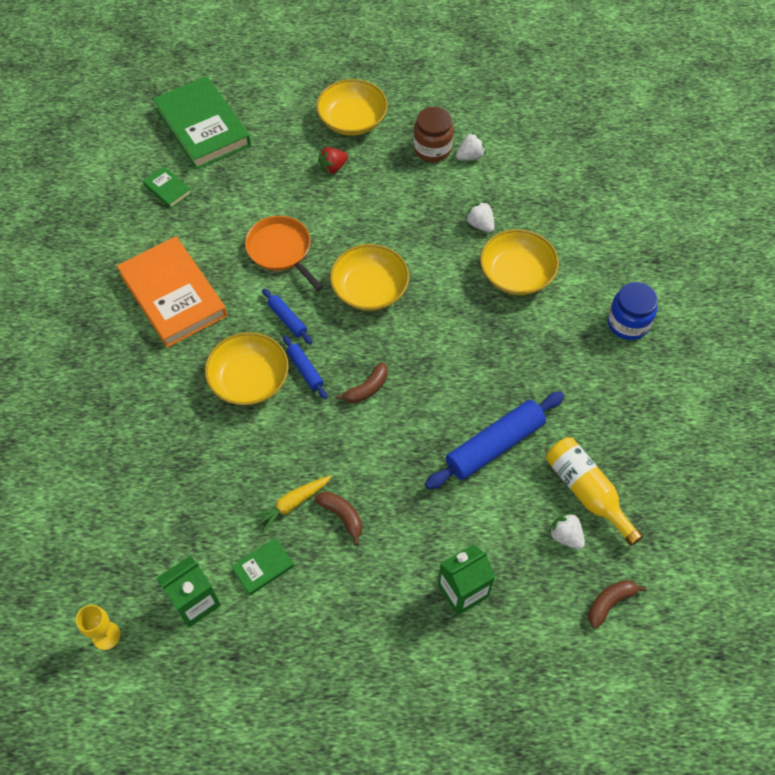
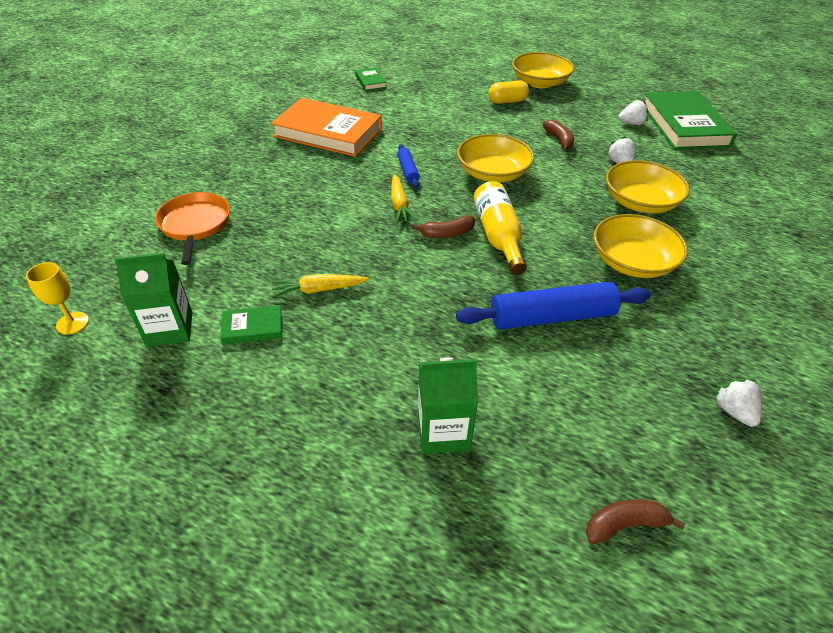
camera: 25 degrees right, 15 degrees down
orange book [117,236,227,348] -> orange book turned 60 degrees counterclockwise [271,98,382,157]
green book [153,76,251,170] -> green book moved to [645,91,737,149]
yellow bowl [205,332,289,405] -> yellow bowl moved to [593,214,688,278]
orange pan [245,216,323,291] -> orange pan moved to [155,192,230,265]
blue rolling pin [283,335,327,399] -> yellow carrot [391,174,417,223]
brown banana [314,492,362,546] -> brown banana moved to [543,120,574,151]
red strawberry [318,147,348,174] -> yellow capsule [488,80,529,104]
brown jar [413,107,454,162] -> none
yellow bottle [546,437,643,546] -> yellow bottle moved to [474,181,527,275]
white strawberry [548,512,585,549] -> white strawberry moved to [713,379,762,427]
blue jar [607,282,658,340] -> none

